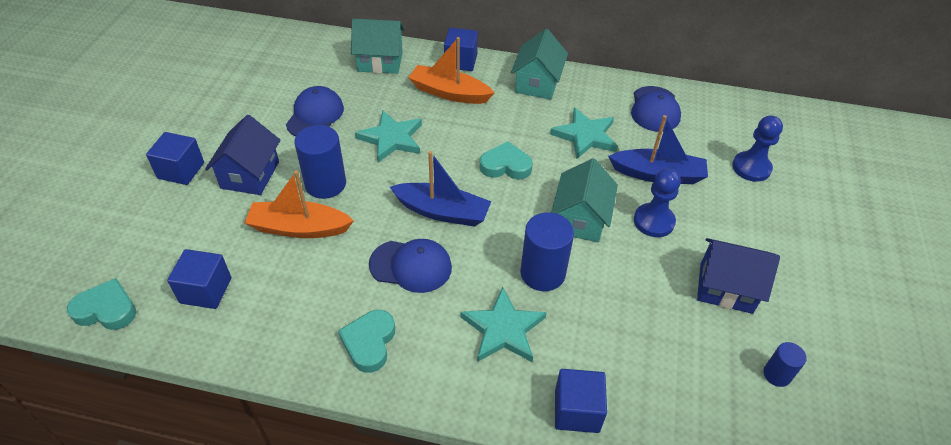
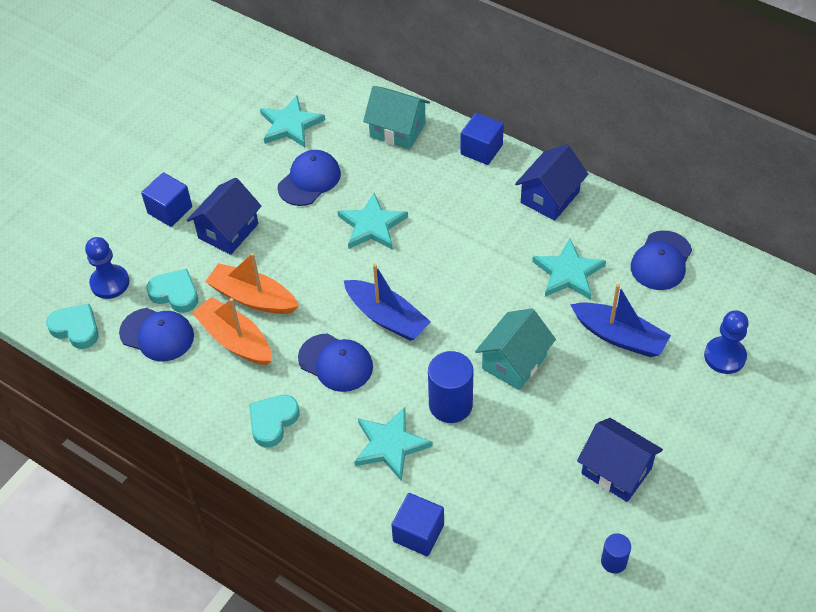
camera: 25 degrees right, 5 degrees up
blue cube [167,249,232,309] -> blue cap [119,308,194,361]
blue cylinder [294,125,346,199] -> none
orange boat [408,37,494,104] -> orange boat moved to [192,297,272,365]
turquoise heart [480,141,533,179] -> turquoise heart moved to [146,269,198,313]
turquoise house [511,29,568,100] -> blue house [515,144,588,221]
blue pawn [634,169,681,237] -> blue pawn moved to [85,237,130,299]
none -> turquoise star [260,95,325,147]

